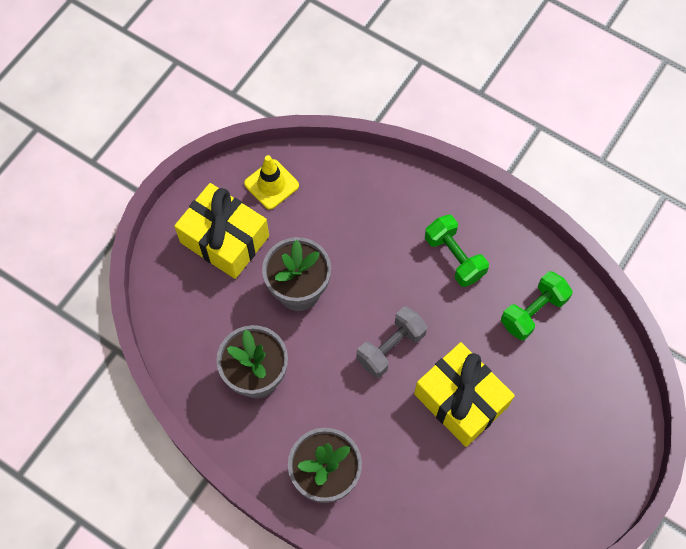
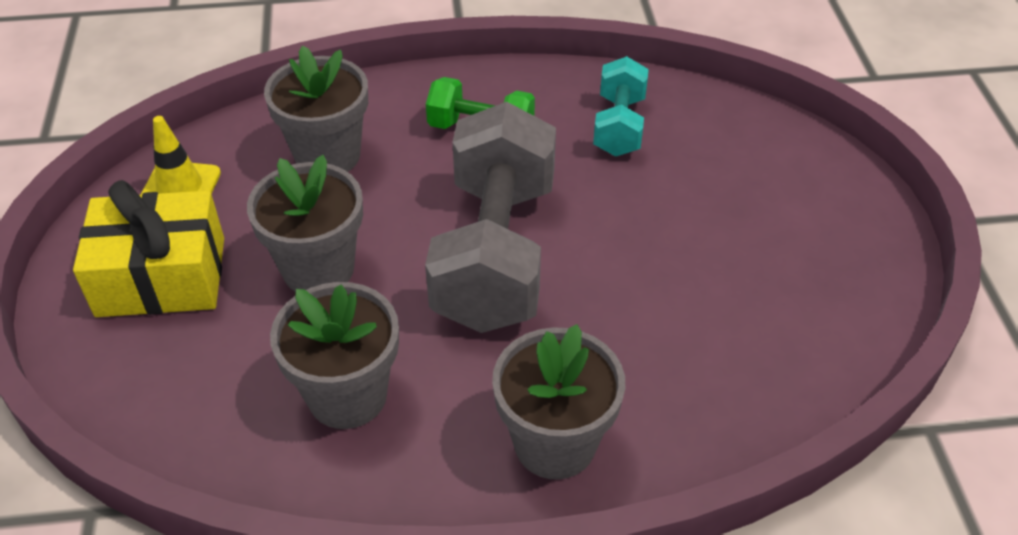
camera: 40 degrees left, 20 degrees down
grey dumbbell [356,307,427,378] -> grey dumbbell [425,102,556,333], size x1.95
yellow gift [414,342,515,447] -> none
green dumbbell [501,271,572,340] -> turquoise dumbbell [593,56,649,157]
none -> grey flower pot [264,45,368,172]

